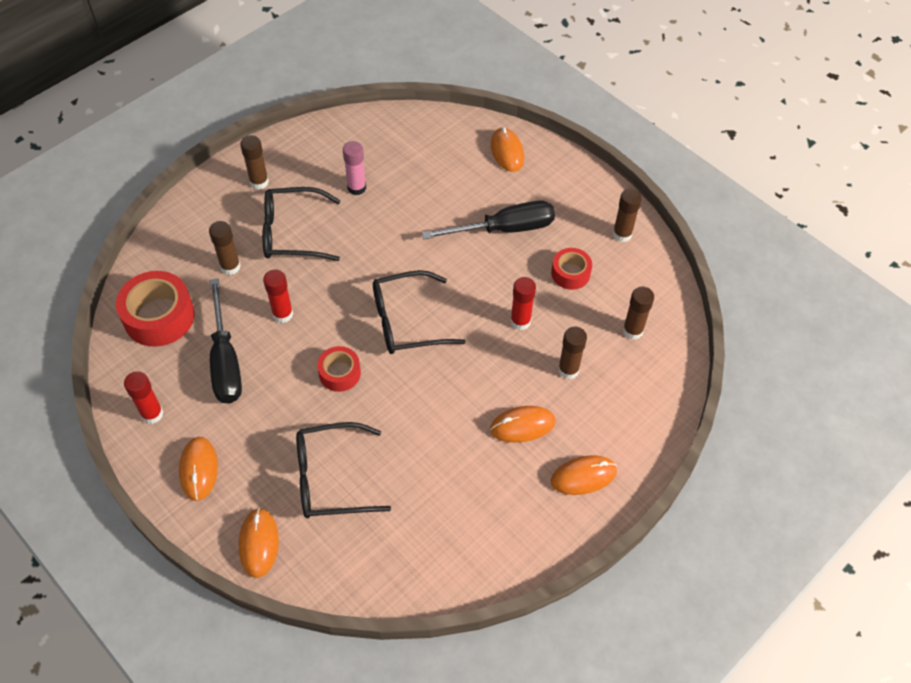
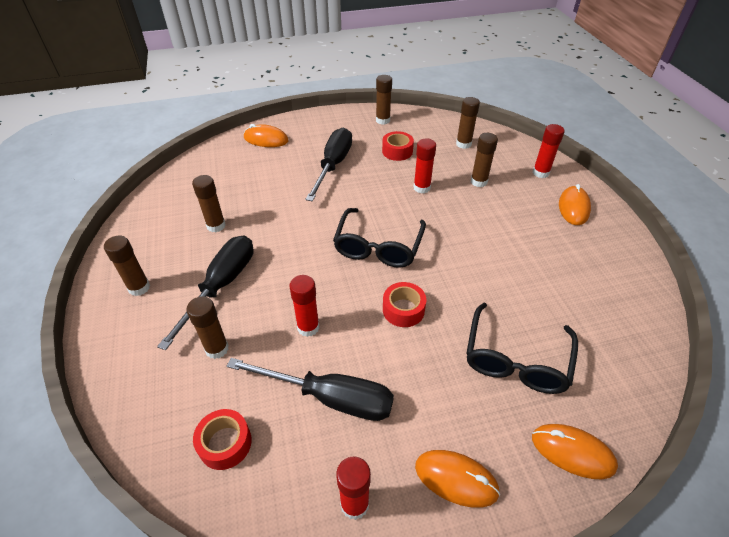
camera: 60 degrees left, 10 degrees down
red tape [116,271,195,347] -> red tape [193,409,252,470], size x0.58
black glasses [262,187,340,261] -> black screwdriver [157,235,254,350]
pink glue stick [343,141,366,195] -> brown glue stick [192,175,226,232]
orange mouse [490,406,555,442] -> none
none -> red glue stick [533,124,565,178]

